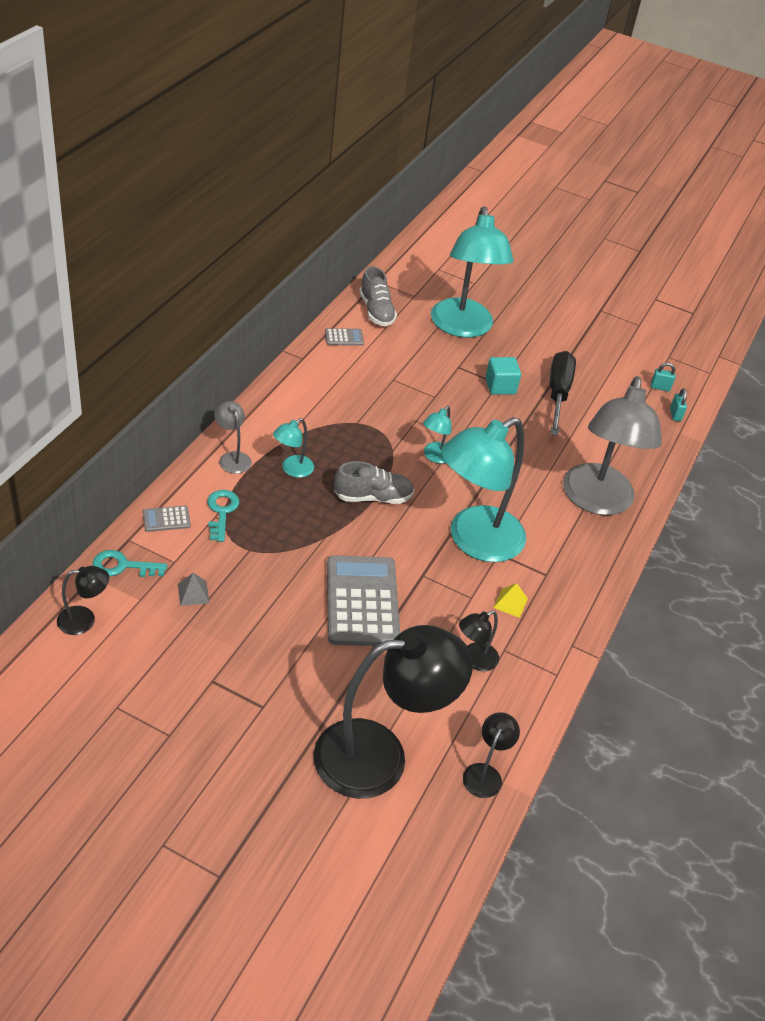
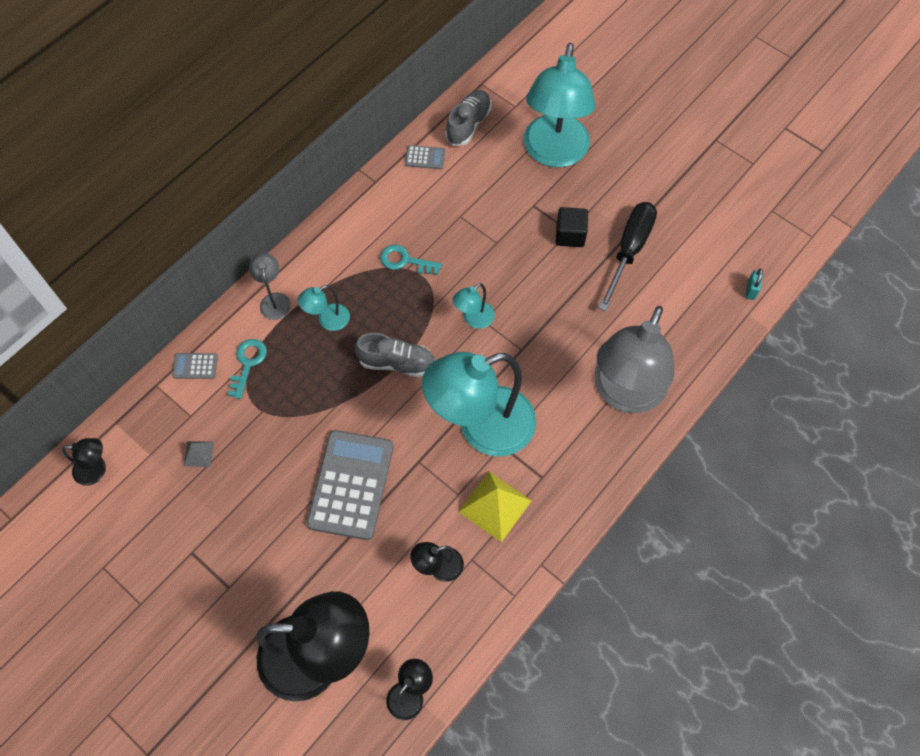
camera: 20 degrees right, 20 degrees up
turquoise key [93,550,167,577] -> turquoise key moved to [380,244,442,275]
grey shoe [359,266,397,326] -> grey shoe turned 150 degrees counterclockwise [445,90,491,146]
turquoise cube [485,357,521,395] -> black cube [556,207,588,247]
yellow pyramid [493,583,528,618] -> yellow pyramid [459,472,531,543], size x1.93
turquoise padlock [651,362,675,392] -> none

